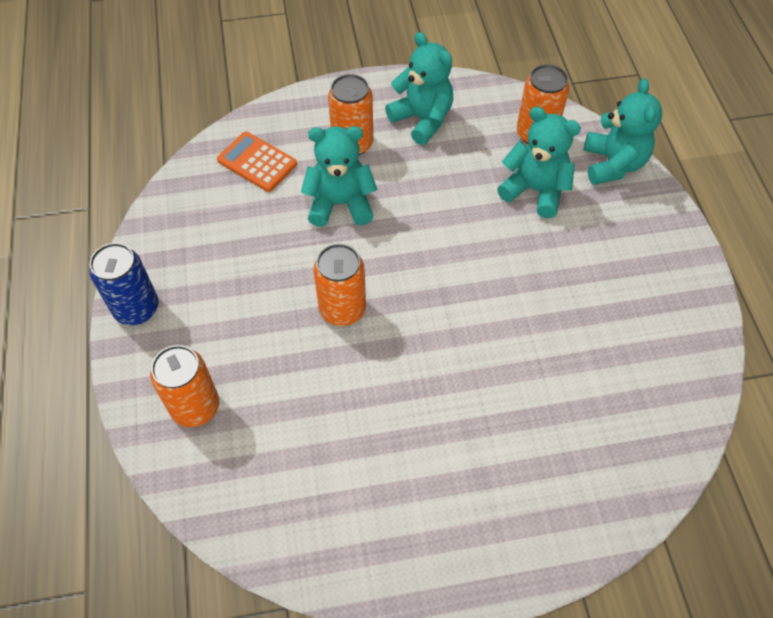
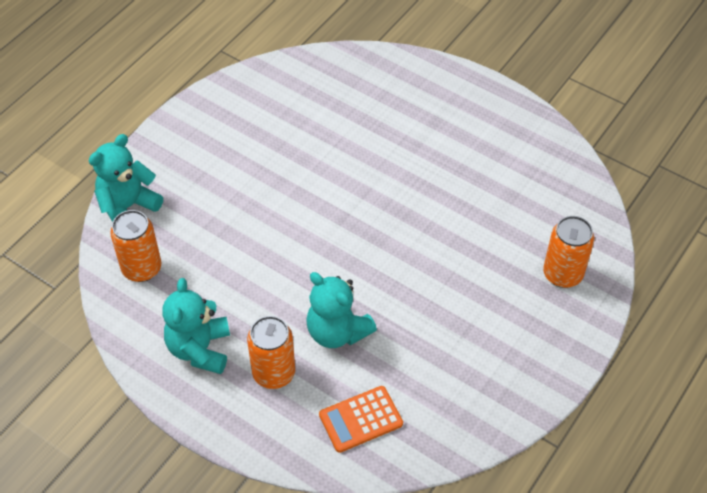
camera: 135 degrees left, 5 degrees down
blue can [90,243,159,325] -> none
orange calculator [217,132,297,192] -> orange calculator turned 75 degrees clockwise [319,386,403,453]
orange can [313,244,366,326] -> none
turquoise teddy bear [497,107,581,218] -> none

